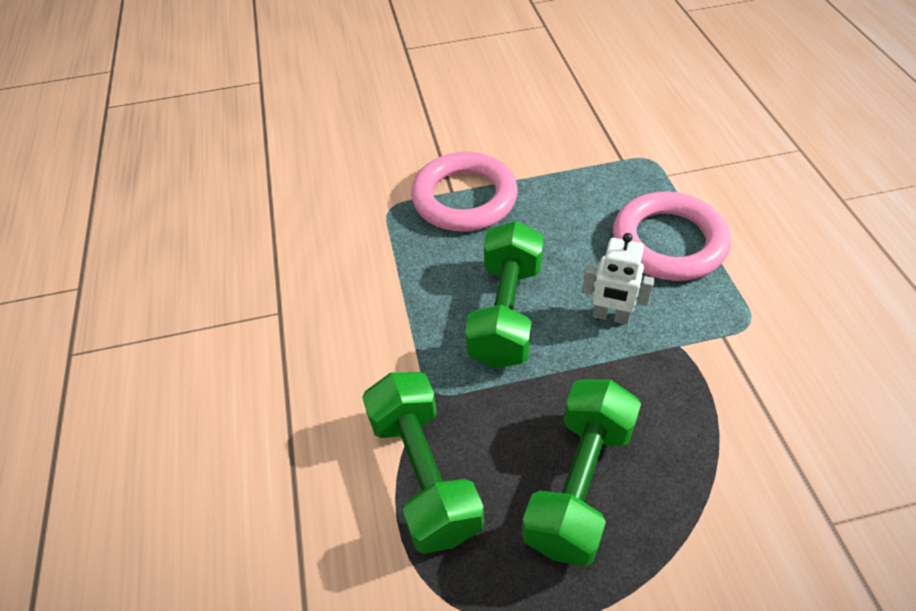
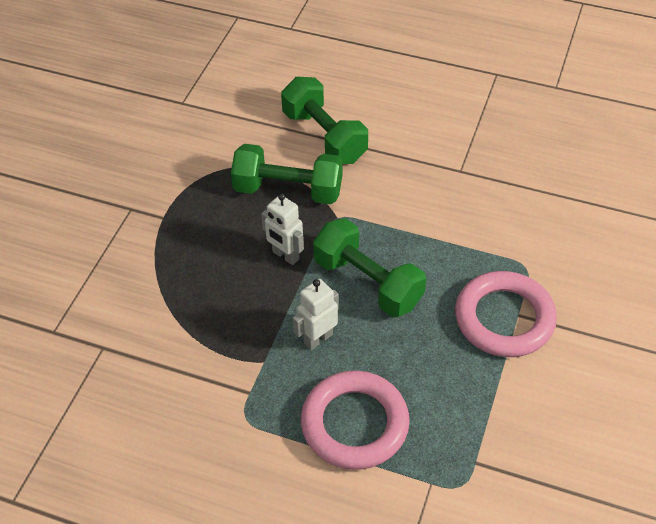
camera: 120 degrees right, 0 degrees up
green dumbbell [522,379,641,567] -> green dumbbell moved to [281,77,368,164]
none -> white robot [261,193,304,265]

